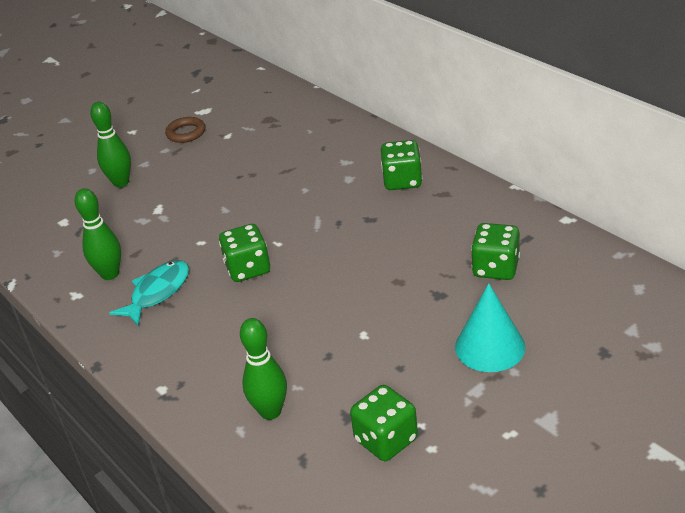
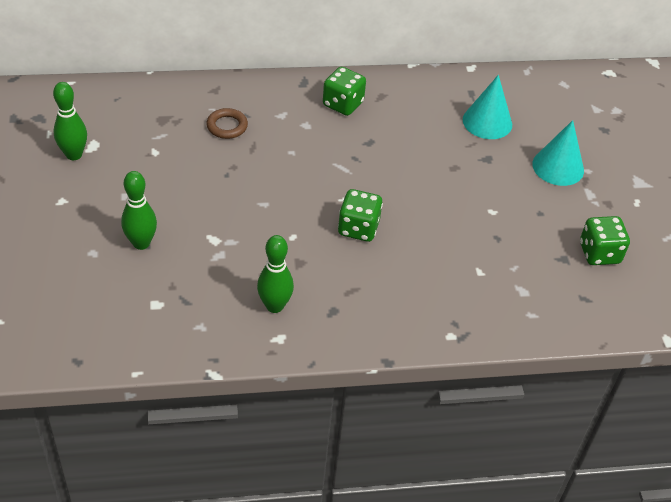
camera: 65 degrees left, 10 degrees up
turquoise fish [109,260,189,326] -> none
brown ring [165,117,205,143] -> brown ring moved to [207,108,248,139]
green bowling pin [240,318,287,420] -> green bowling pin moved to [53,82,87,160]
green dice [471,223,520,280] -> turquoise cone [463,75,512,139]

